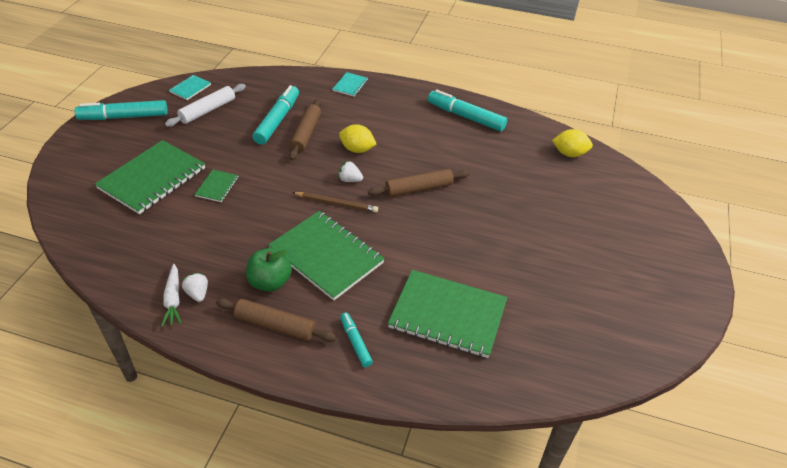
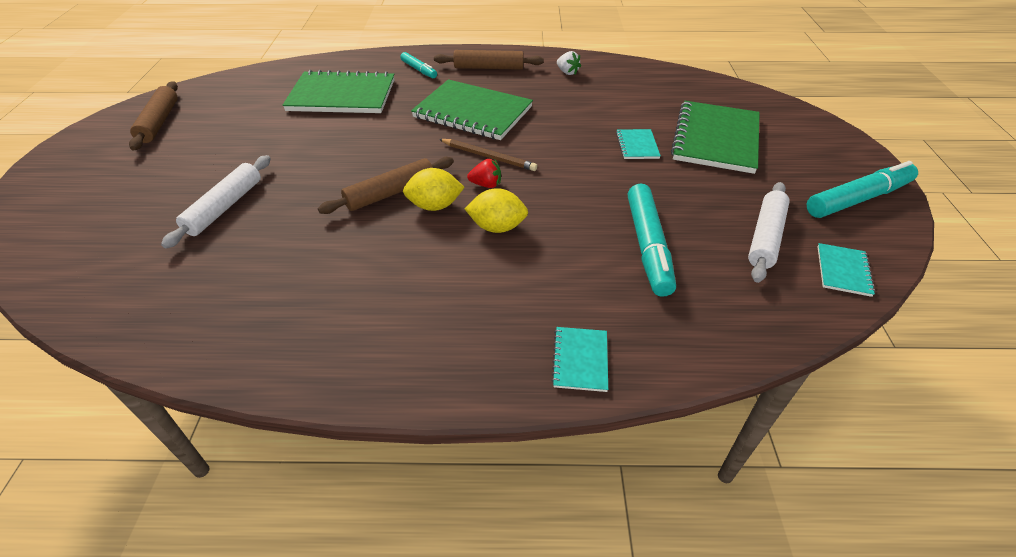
camera: 165 degrees right, 0 degrees up
white carrot [161,264,182,327] -> none
green notebook [194,170,239,202] -> turquoise notebook [616,129,661,159]
green apple [246,248,292,292] -> none
brown rolling pin [289,99,321,160] -> brown rolling pin moved to [129,81,178,151]
brown pencil [293,192,378,212] -> brown pencil turned 150 degrees counterclockwise [439,139,537,171]
white strawberry [338,161,363,182] -> red strawberry [467,159,501,188]
turquoise marker [428,89,507,131] -> none
yellow lemon [552,129,593,157] -> yellow lemon moved to [403,168,465,211]
none -> white rolling pin [161,155,271,248]

